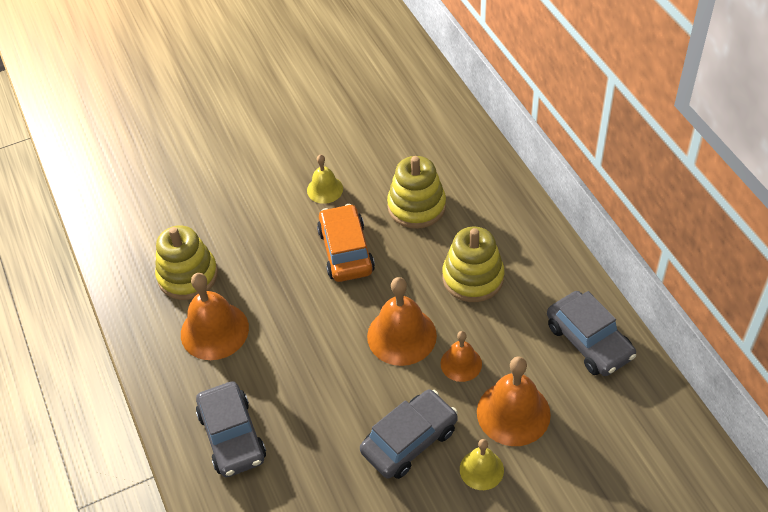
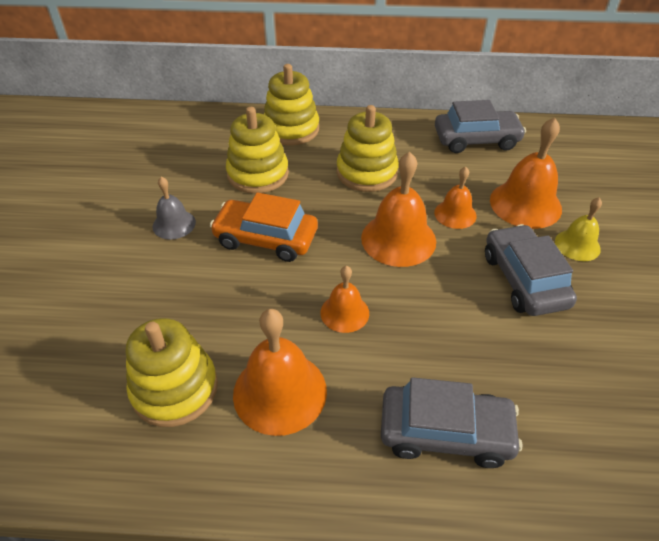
camera: 65 degrees left, 5 degrees down
yellow bell [307,154,343,204] -> grey bell [153,177,196,240]
none -> yellow stacking toy [264,64,319,146]
none -> orange bell [321,266,369,333]

